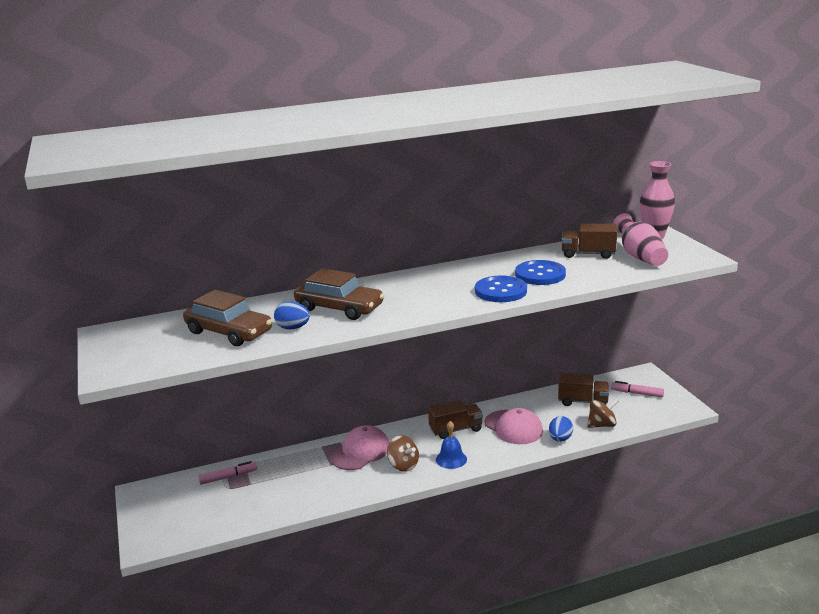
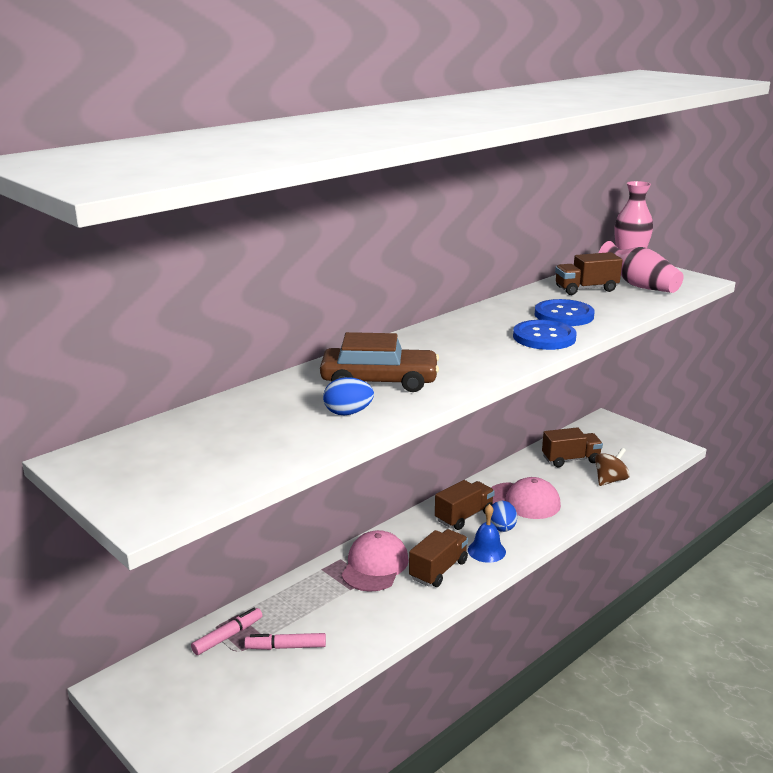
camera: 25 degrees left, 0 degrees up
brown car [183,290,272,346] -> none
brown spinning top [387,435,419,472] -> brown truck [409,529,468,587]
blue egg [549,416,573,442] -> blue egg moved to [491,501,517,532]
pink marker [611,381,664,397] -> pink marker moved to [244,633,326,650]

